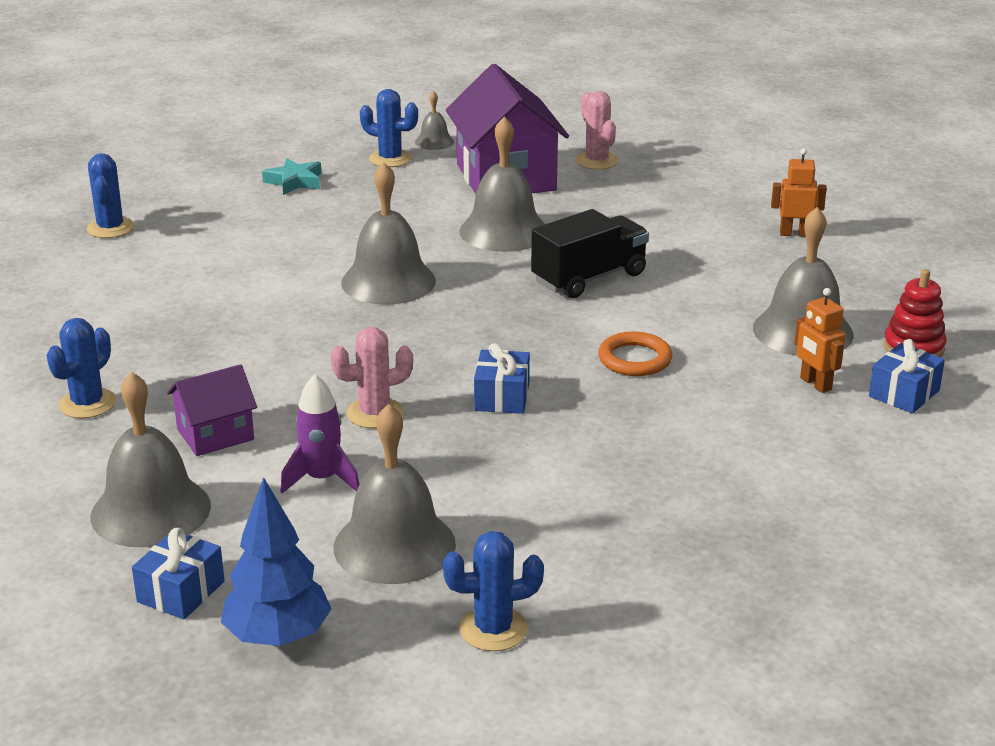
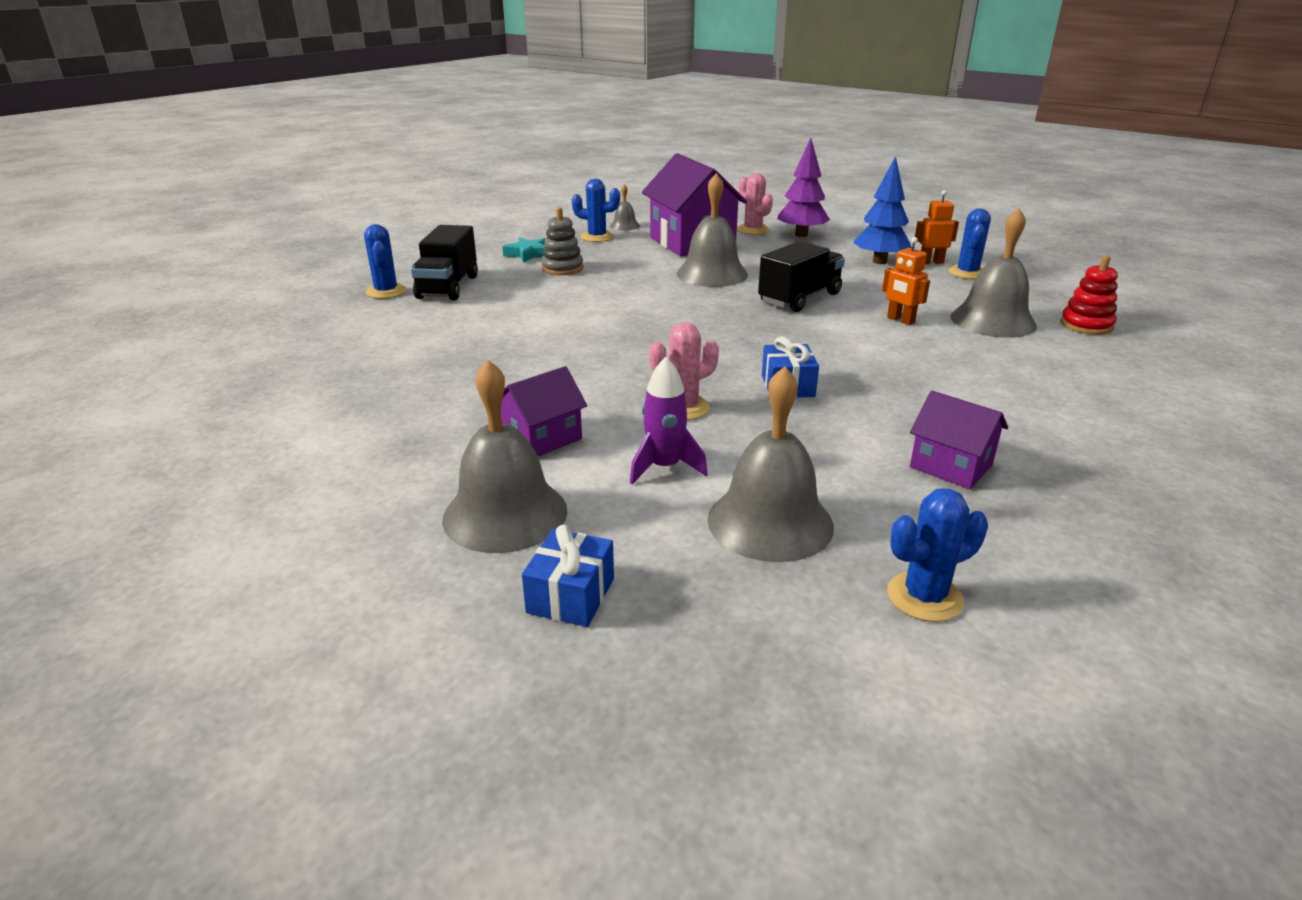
camera: 10 degrees left, 0 degrees up
blue cactus [47,318,116,418] -> blue cactus moved to [948,208,991,279]
blue tree [221,477,331,646] -> blue tree moved to [853,156,912,264]
grey bell [341,162,436,305] -> none
orange ring [598,332,672,376] -> none
orange robot [794,288,845,393] -> orange robot moved to [882,237,930,325]
blue gift [869,339,945,414] -> none
none -> black truck [411,225,478,300]
none -> grey stacking toy [541,207,583,275]
none -> purple tree [777,138,830,237]
none -> purple house [910,391,1008,489]

